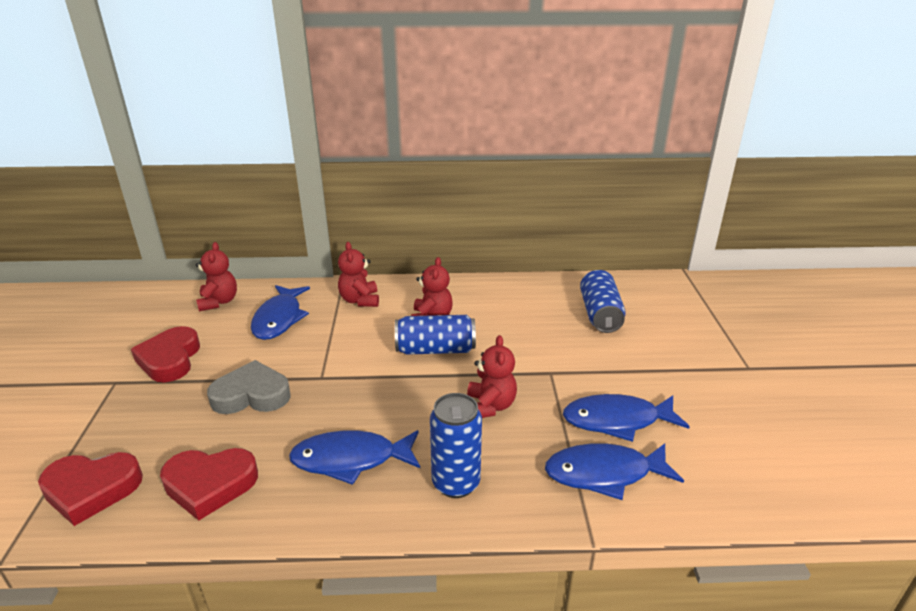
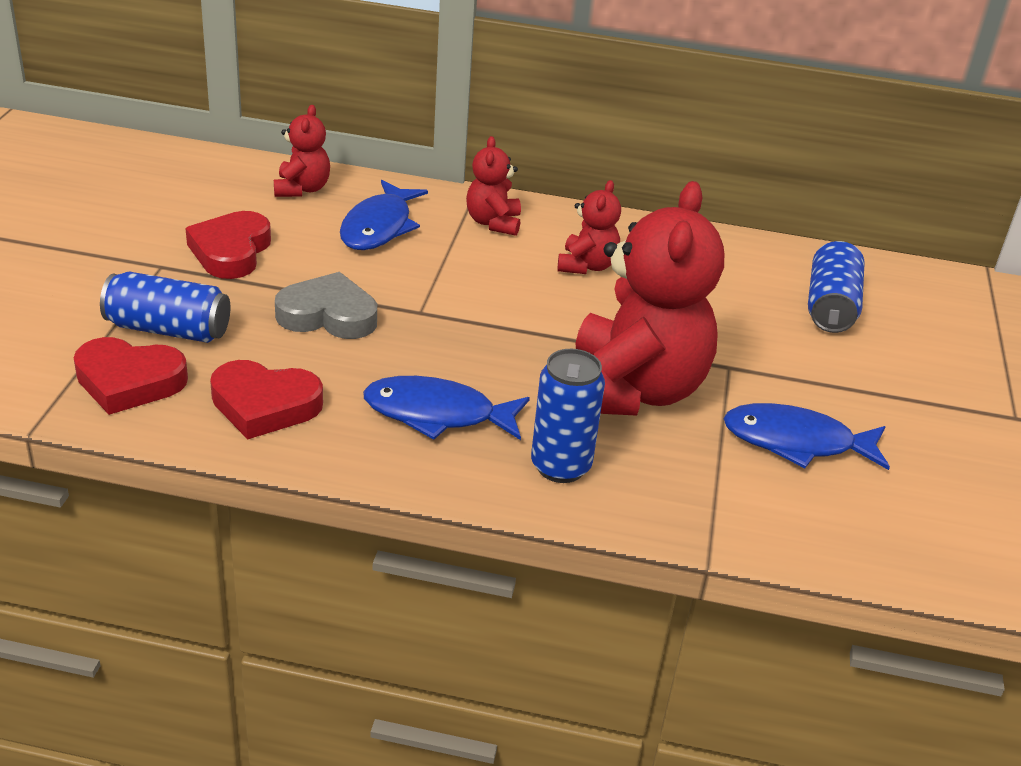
camera: 10 degrees right, 5 degrees up
blue can [395,315,476,355] -> blue can moved to [100,271,230,343]
red teddy bear [467,335,517,418] -> red teddy bear [576,181,724,416], size x2.13
blue fish [545,443,684,500] -> none

